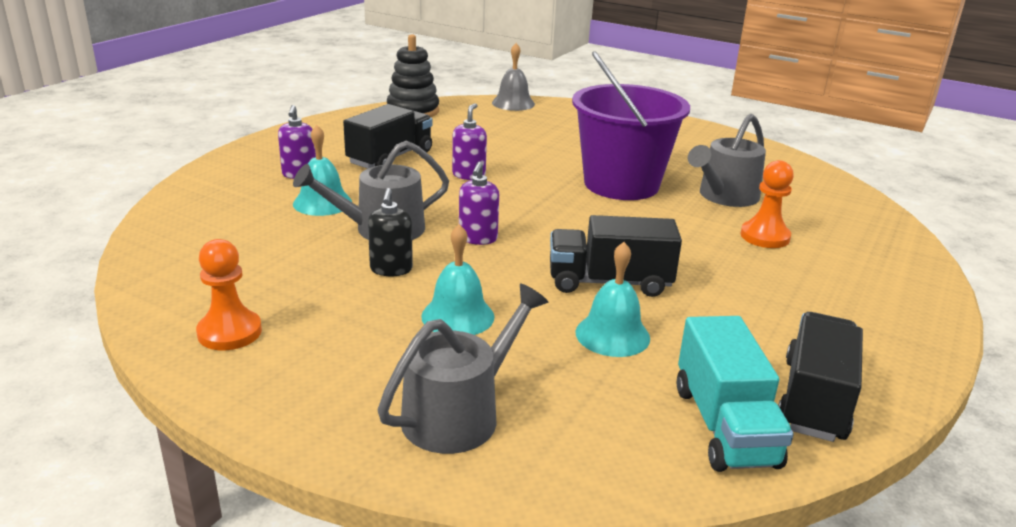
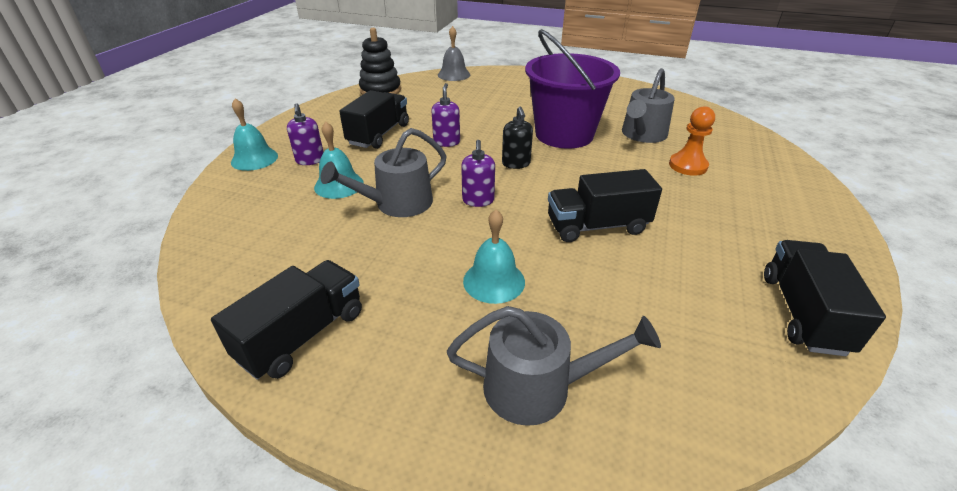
camera: 10 degrees left, 10 degrees up
orange pawn [196,239,262,350] -> black truck [211,260,362,380]
black soap dispenser [368,188,413,276] -> black soap dispenser moved to [502,107,533,169]
grey watering can [377,284,548,454] -> grey watering can turned 60 degrees clockwise [447,306,661,426]
turquoise bell [575,242,650,357] -> turquoise bell moved to [231,98,278,171]
turquoise truck [677,316,794,472] -> none

